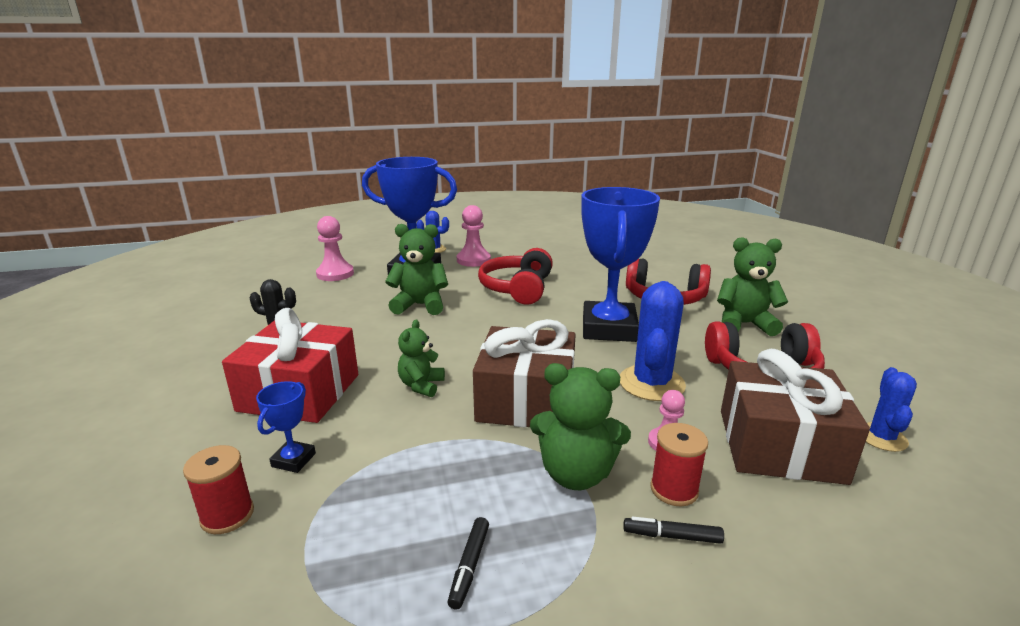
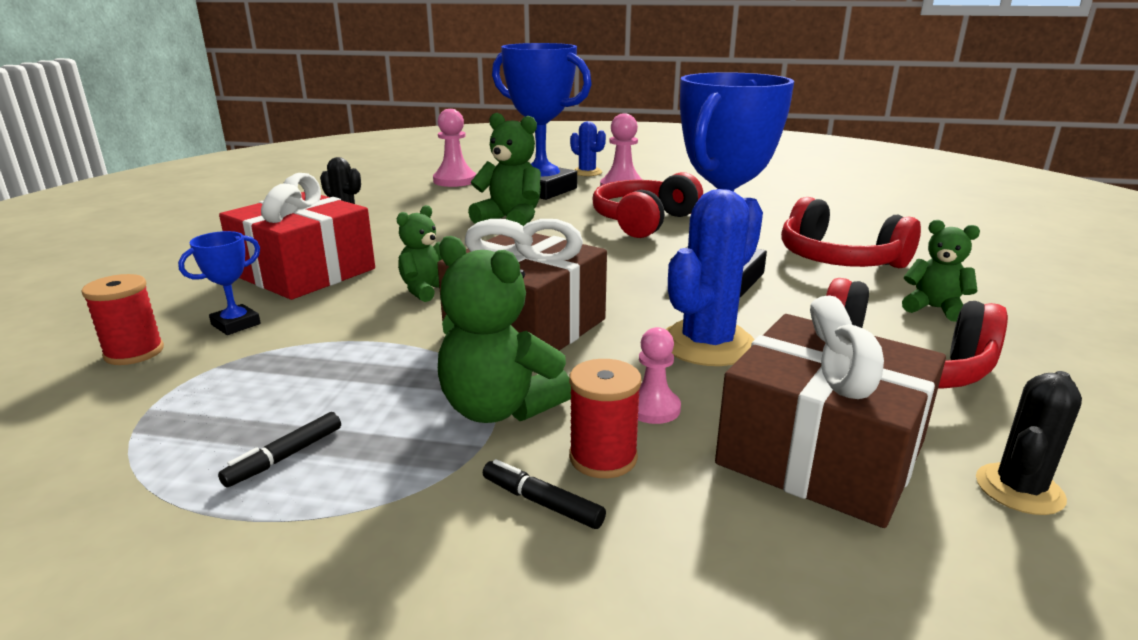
camera: 25 degrees right, 0 degrees up
green teddy bear [717,237,788,336] -> green teddy bear [902,220,980,322], size x0.63
blue cactus [866,367,917,452] -> black cactus [976,371,1082,515]

